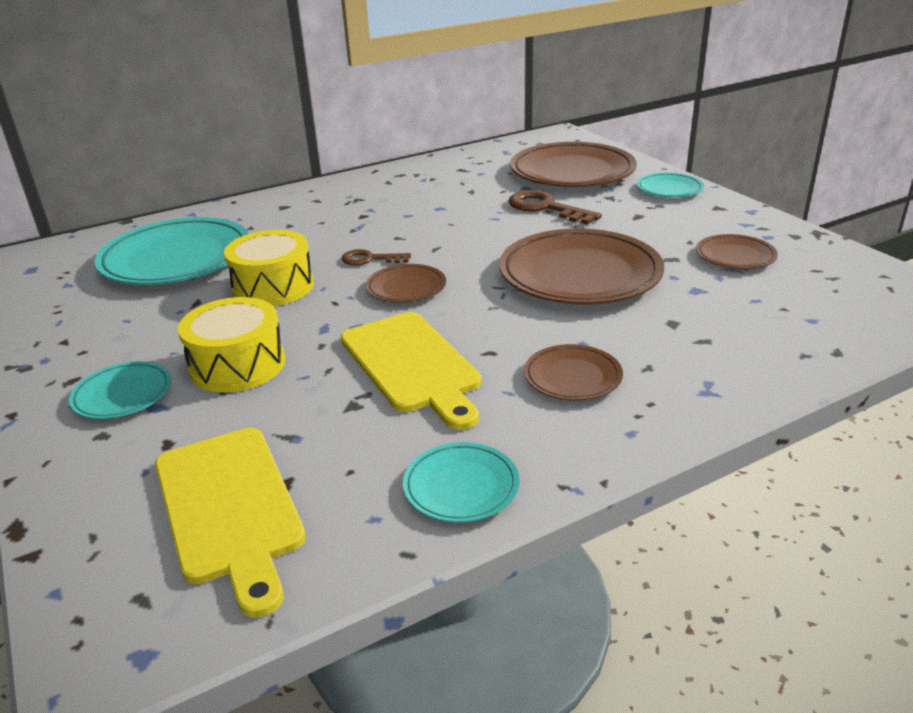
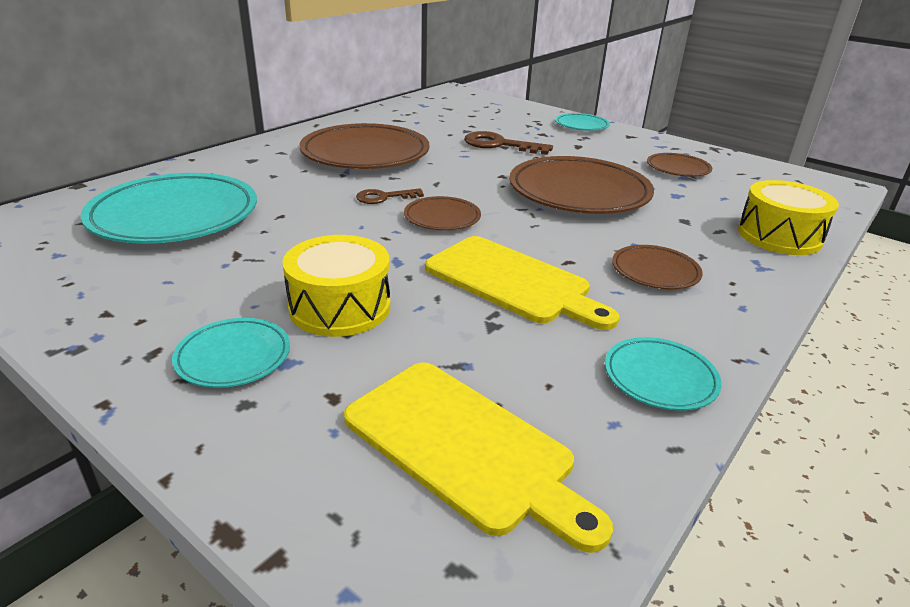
camera: 25 degrees left, 0 degrees up
yellow drum [224,230,314,306] -> yellow drum moved to [738,180,839,255]
brown plate [510,142,637,187] -> brown plate moved to [299,123,429,169]

